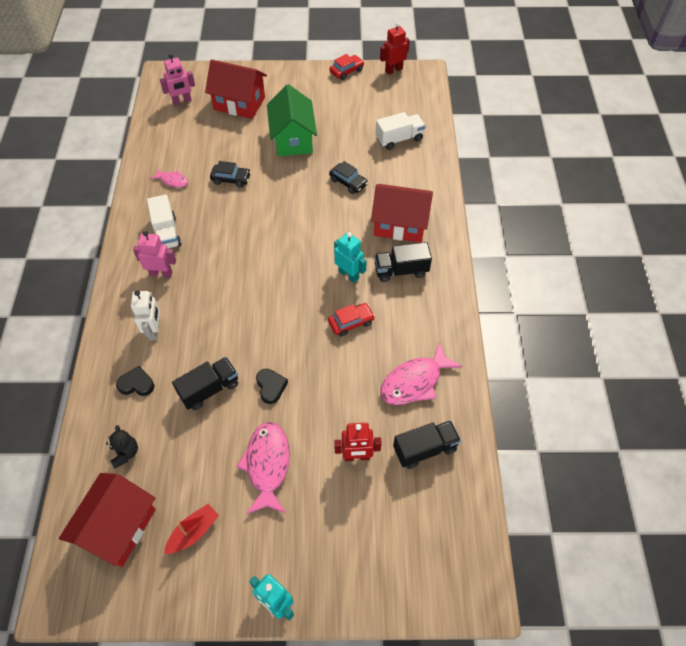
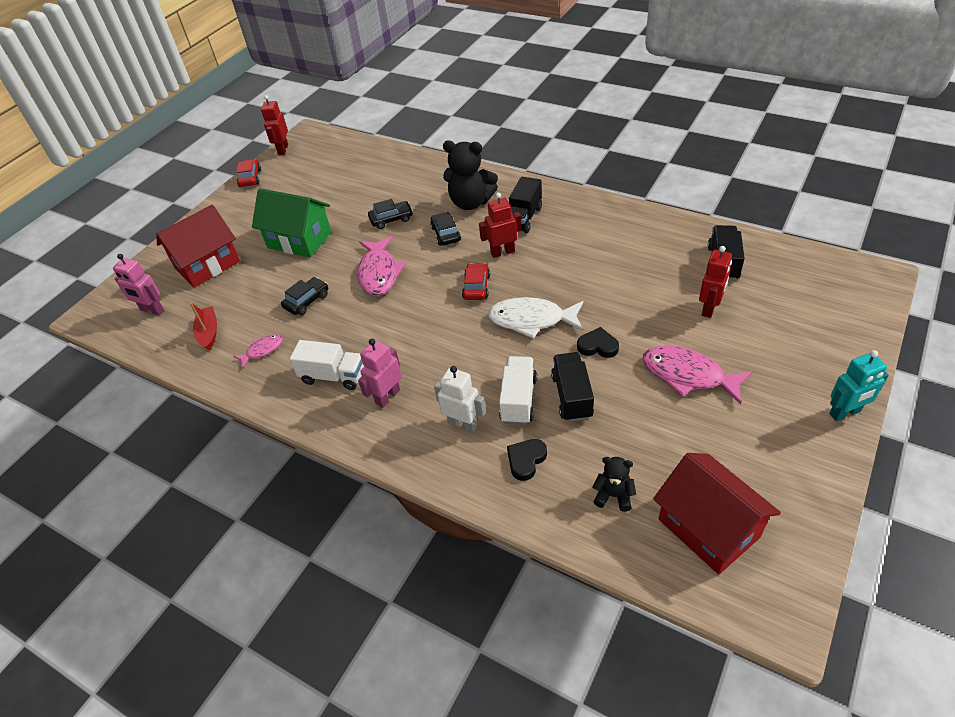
camera: 55 degrees left, 10 degrees down
pink robot [160,54,195,106] -> pink robot turned 105 degrees clockwise [113,254,164,315]
red boat [164,504,219,554] -> red boat moved to [190,303,217,351]
red car [328,303,375,336] -> red car moved to [462,263,490,300]
turquoise robot [334,232,367,283] -> red robot [479,193,521,258]
red house [371,184,433,243] -> black teddy bear [443,141,498,210]
white truck [375,112,425,150] -> white truck moved to [499,356,537,425]
pink fish [380,342,462,405] -> pink fish moved to [357,236,406,296]
none -> black car [430,212,461,246]
none -> white fish [488,297,583,339]

